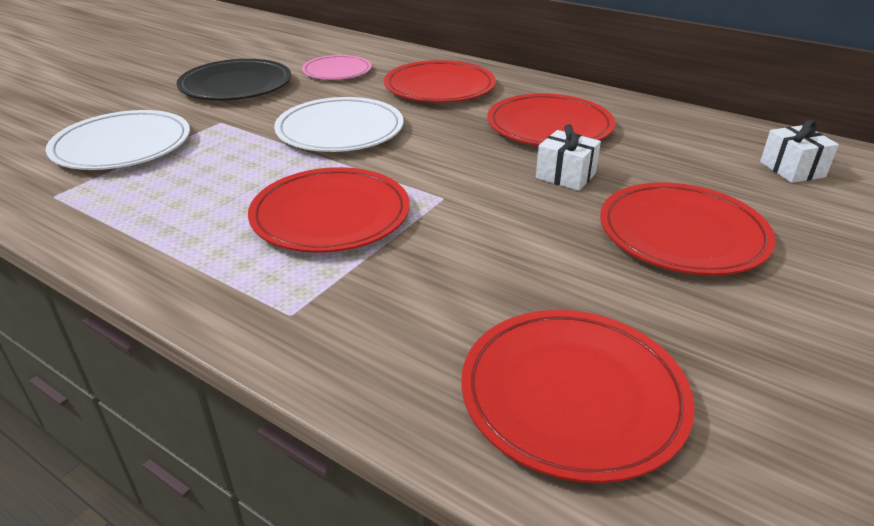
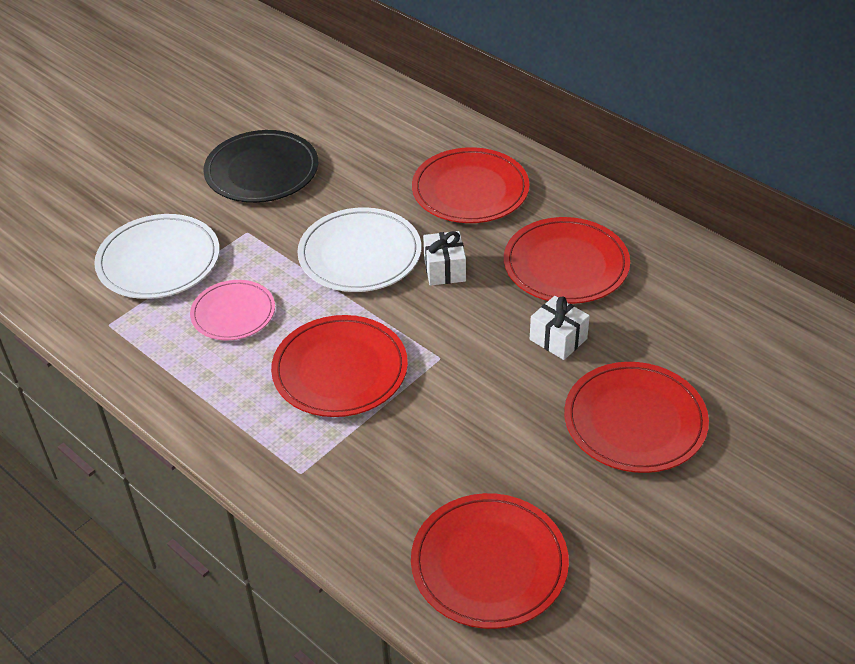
camera: 10 degrees right, 10 degrees up
pink plate [302,55,372,80] -> pink plate moved to [190,280,275,340]
white gift [760,120,839,183] -> white gift moved to [423,231,466,286]

